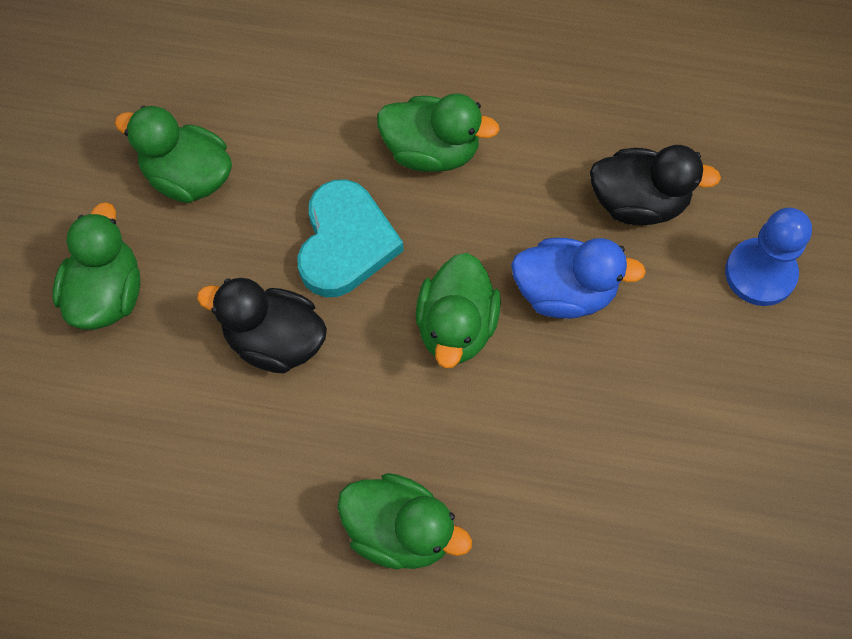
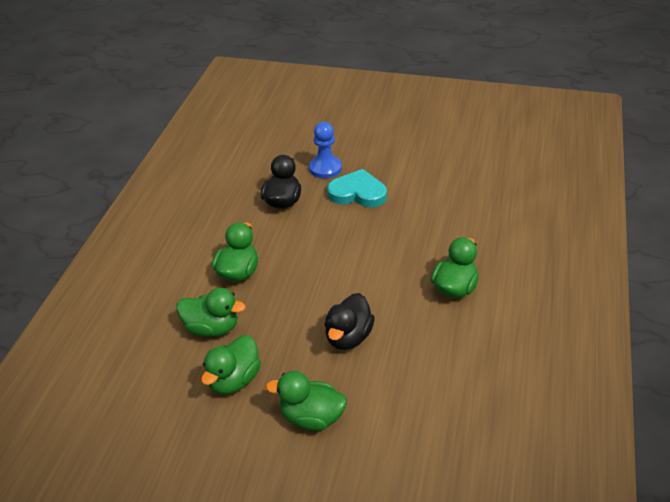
camera: 85 degrees left, 25 degrees down
turquoise heart [297,179,404,297] -> turquoise heart moved to [327,169,387,207]
green duck [416,253,501,368] -> green duck moved to [176,288,246,337]
blue duck [511,238,646,319] -> none

